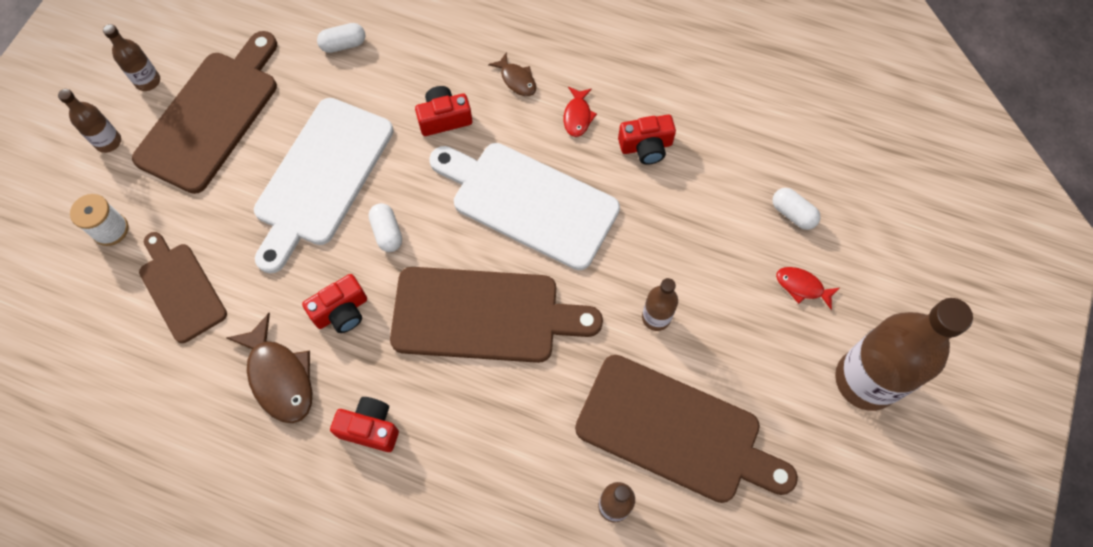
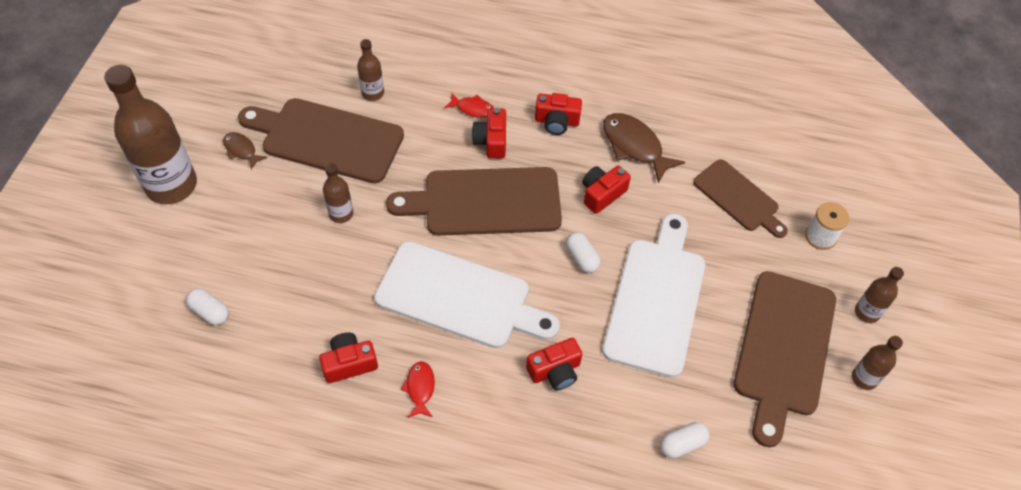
camera: 170 degrees right, 10 degrees down
brown fish [488,53,536,96] -> brown fish moved to [223,132,268,169]
red fish [776,267,840,310] -> red fish moved to [444,93,494,118]
none -> red camera [472,108,506,159]

